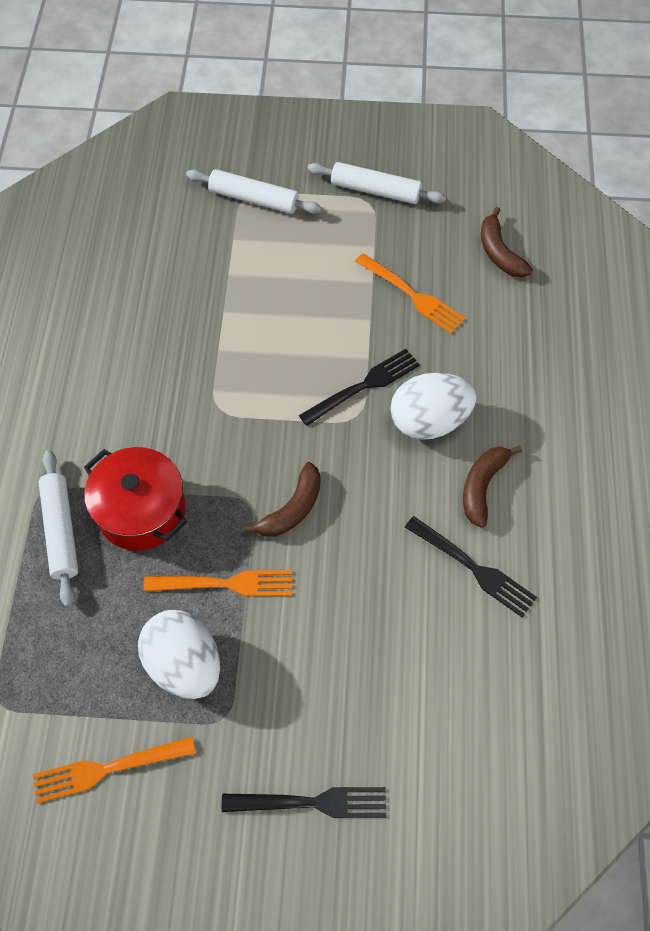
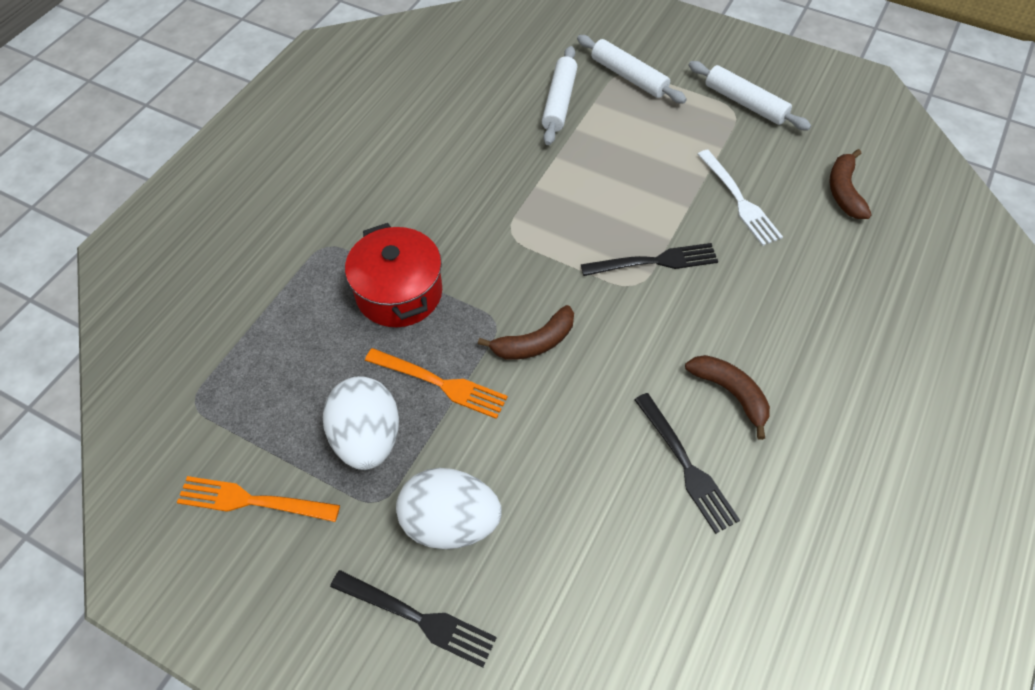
camera: 25 degrees right, 5 degrees down
white rolling pin [39,450,78,607] -> white rolling pin moved to [542,46,578,145]
orange fork [355,253,466,334] -> white fork [697,150,783,246]
white egg [390,373,476,440] -> white egg moved to [396,468,502,549]
brown banana [463,446,522,528] -> brown banana turned 90 degrees clockwise [685,355,770,440]

